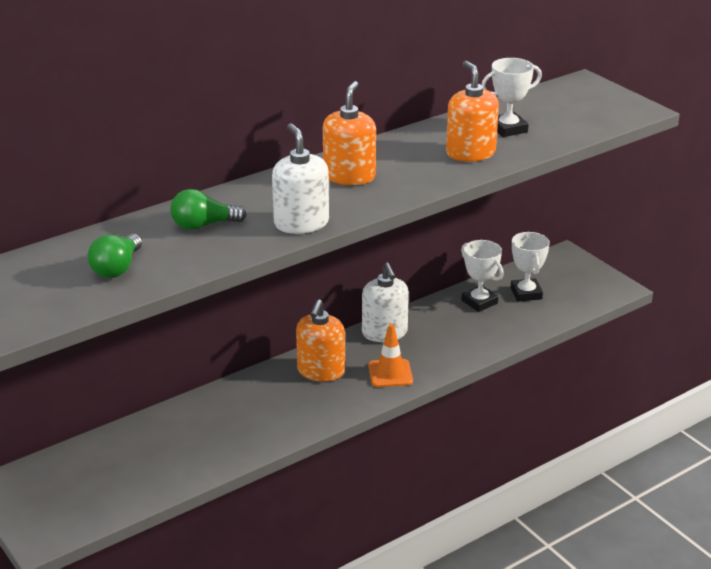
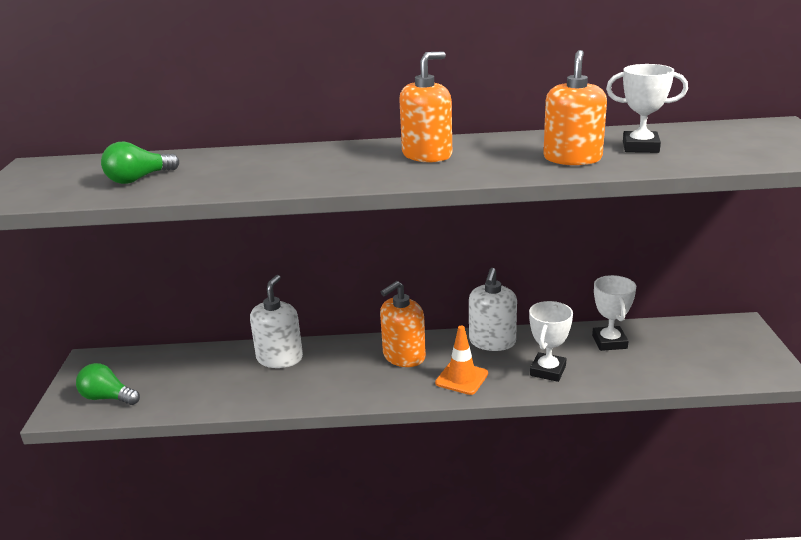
camera: 35 degrees right, 5 degrees down
green light bulb [170,189,247,230] -> green light bulb moved to [76,363,140,405]
white soap dispenser [272,123,329,234] -> white soap dispenser moved to [250,275,303,368]
white trophy [511,232,550,302] -> white trophy moved to [529,301,573,382]

